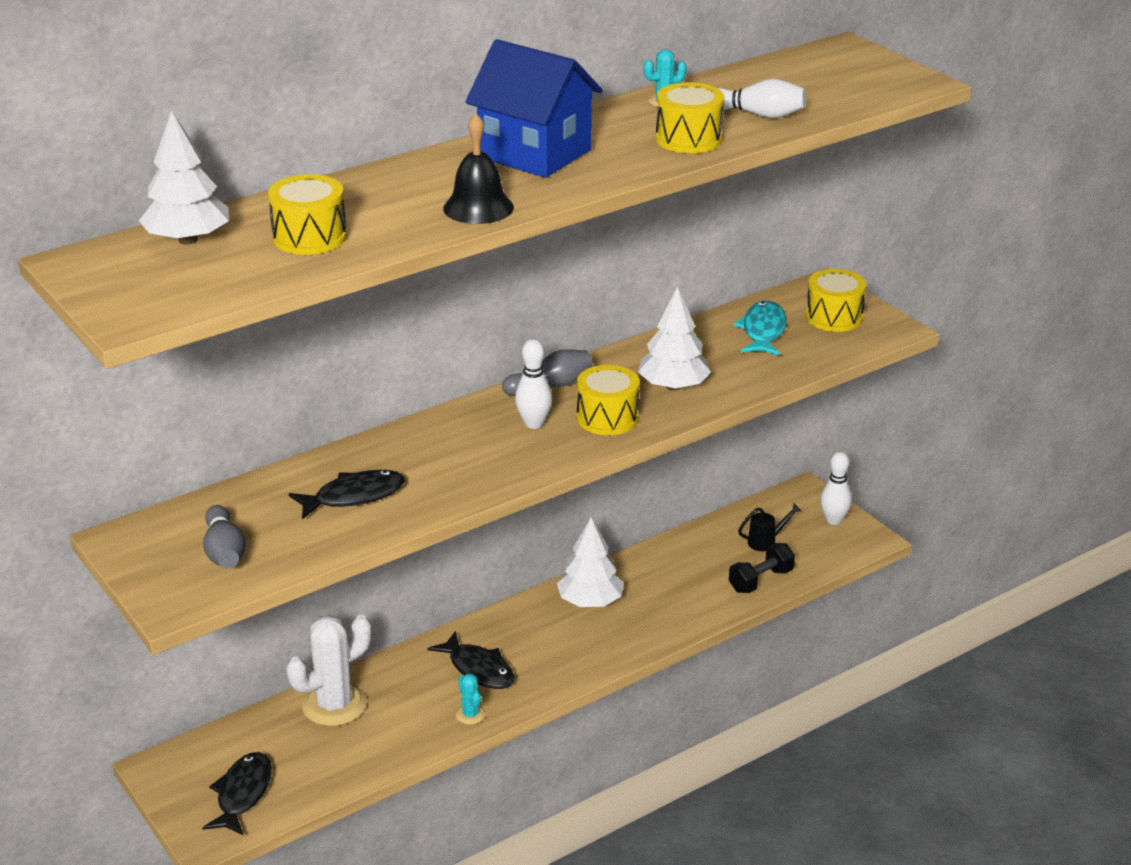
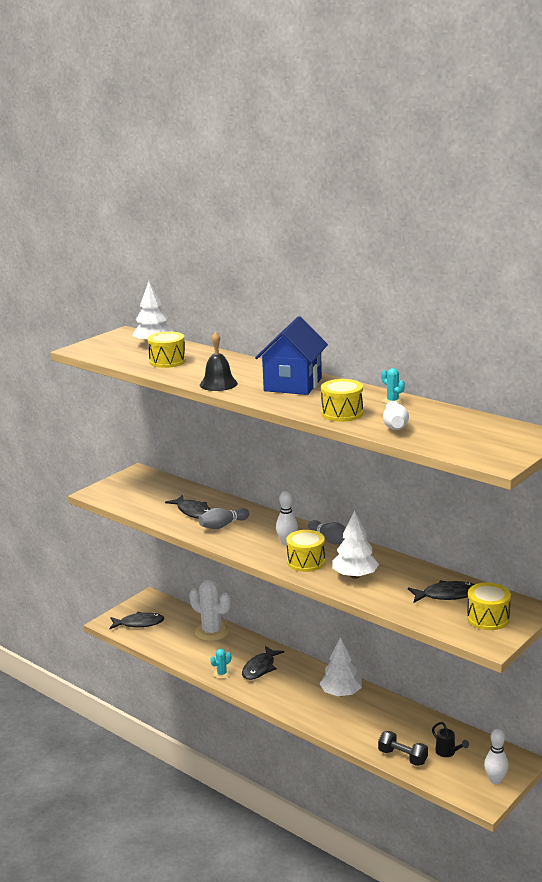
camera: 75 degrees right, 10 degrees down
grey bowling pin [203,505,246,569] -> grey bowling pin moved to [198,508,249,529]
turquoise fish [733,301,787,356] -> black fish [408,580,475,603]

